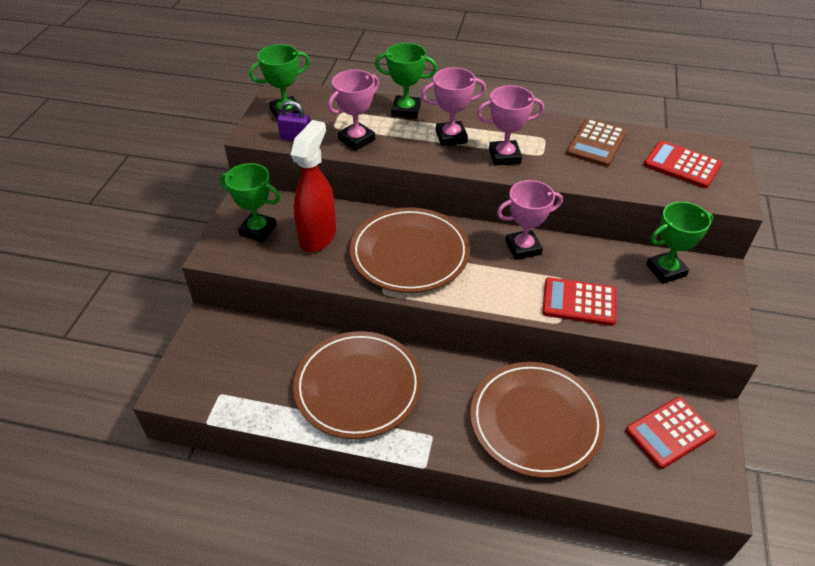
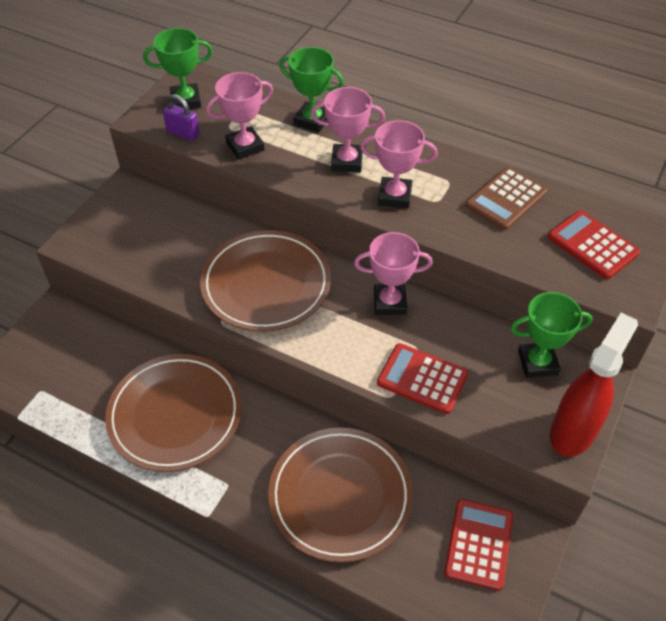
camera: 15 degrees right, 5 degrees up
green trophy [220,163,280,242] -> none
red spray bottle [291,120,336,252] -> red spray bottle moved to [550,312,638,457]
red calculator [626,397,716,469] -> red calculator turned 120 degrees clockwise [444,499,513,591]

